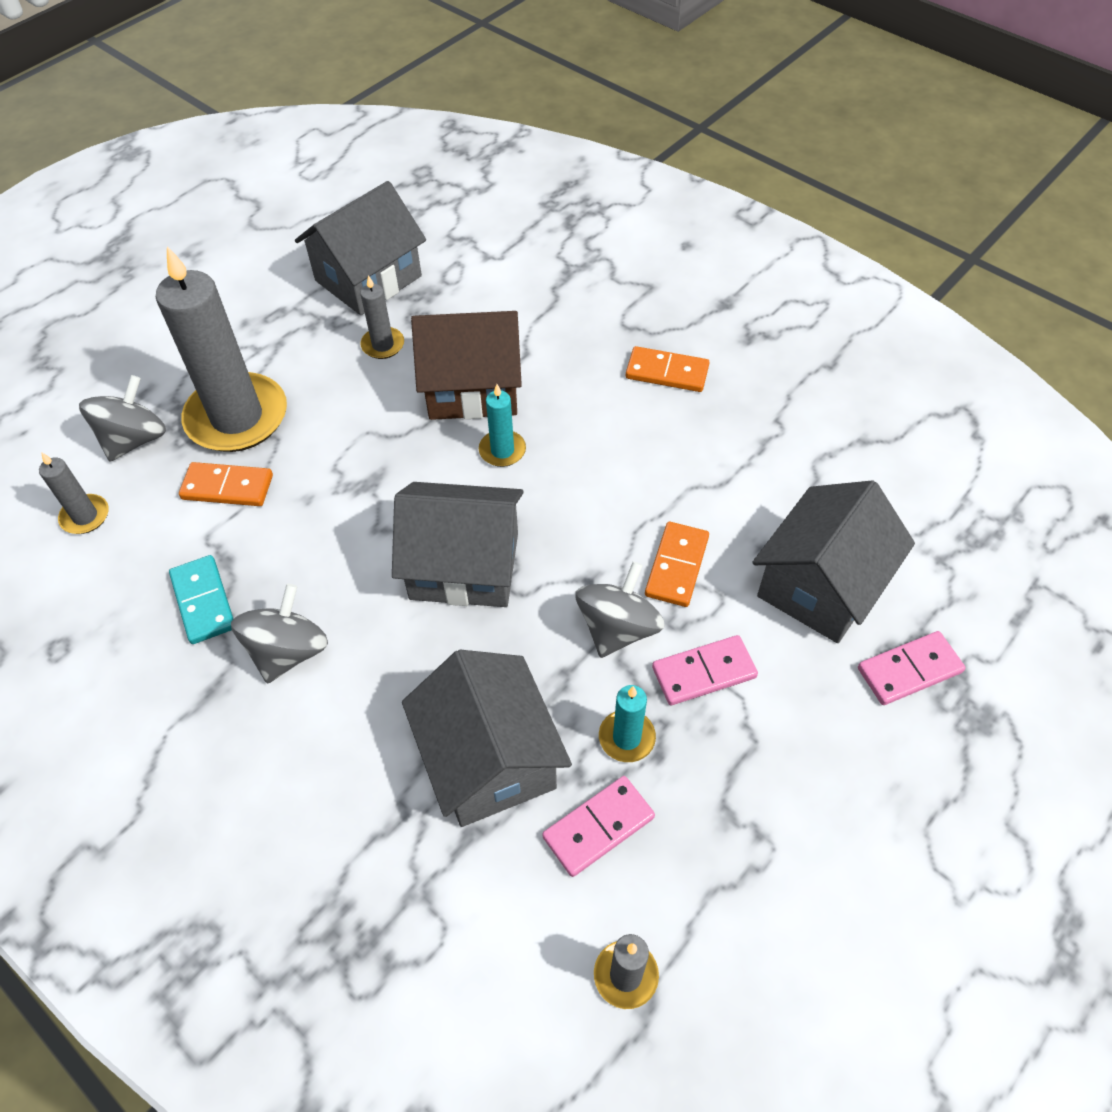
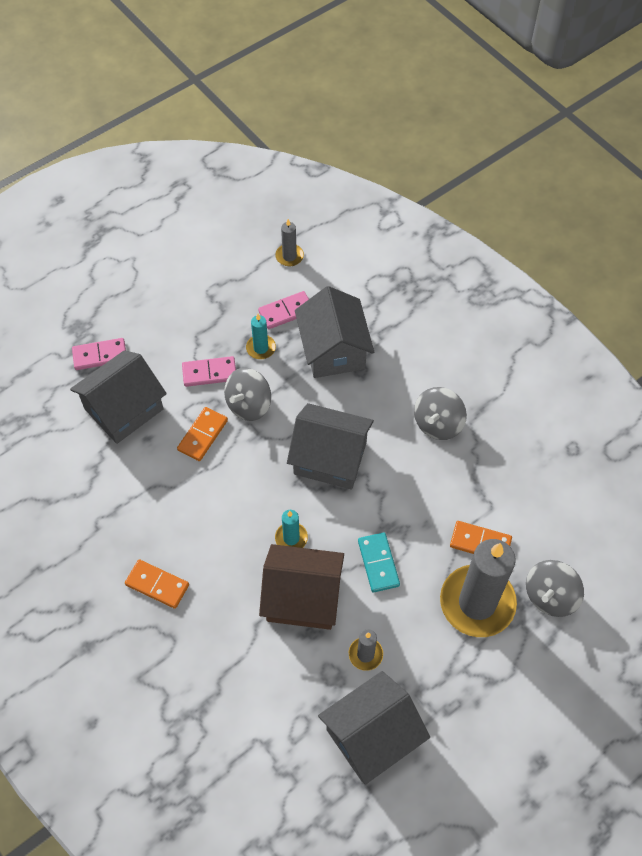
camera: 170 degrees left, 5 degrees up
grey candle [39,452,109,534] -> none
turquoise domino [169,555,233,644] -> turquoise domino moved to [358,532,400,592]

